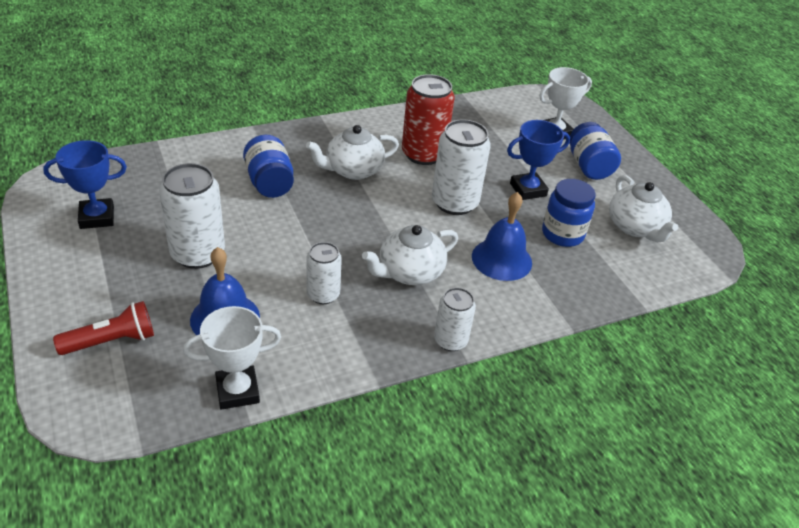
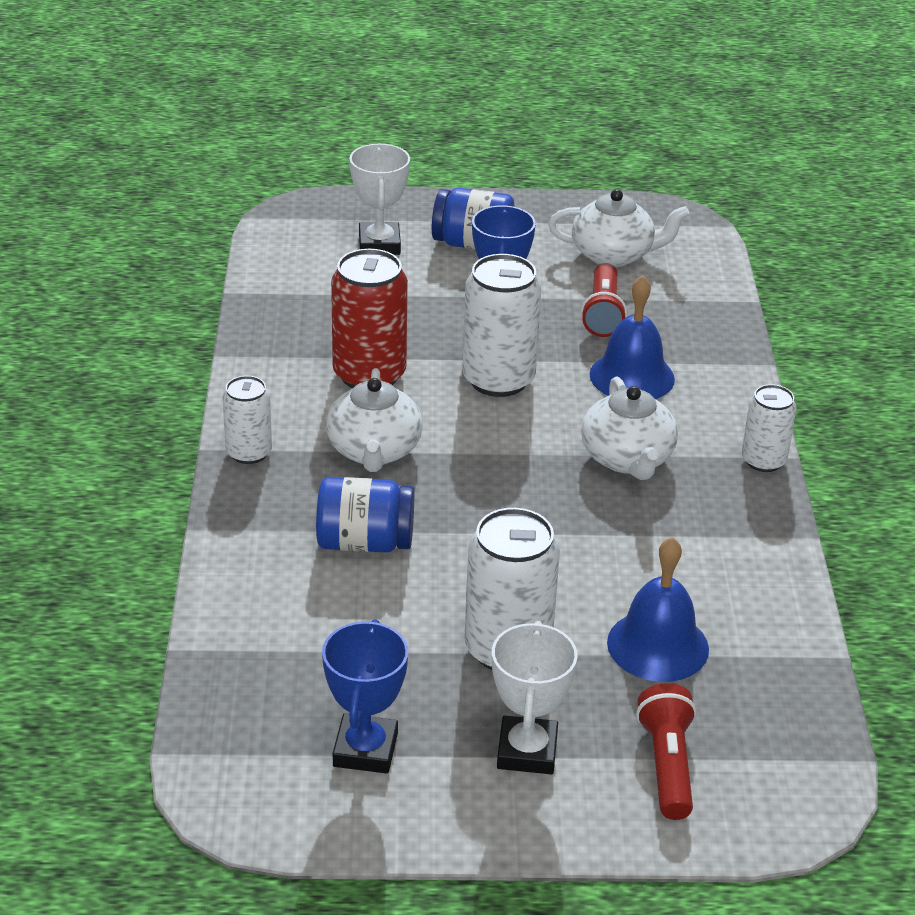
camera: 65 degrees left, 5 degrees down
white trophy [183,306,281,410] -> white trophy moved to [492,621,578,774]
white can [306,242,342,304] -> white can moved to [222,376,272,464]
blue jar [542,179,596,247] -> red flashlight [581,263,627,337]

